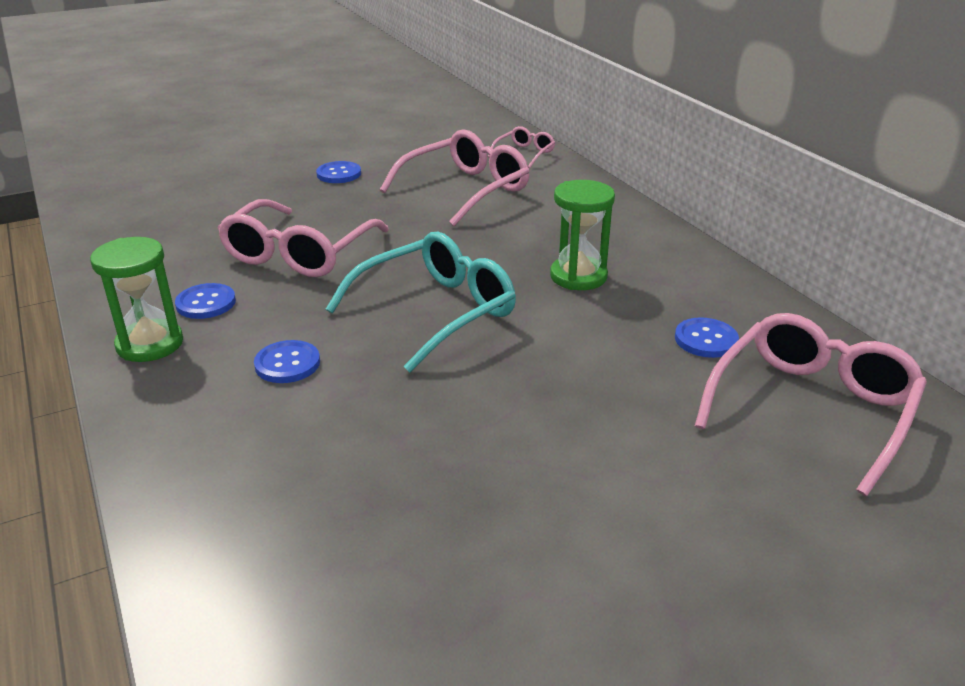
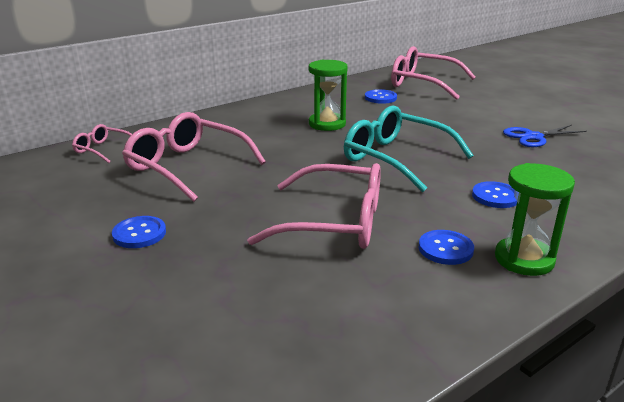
camera: 100 degrees left, 5 degrees down
none -> blue scissors [503,125,587,147]

